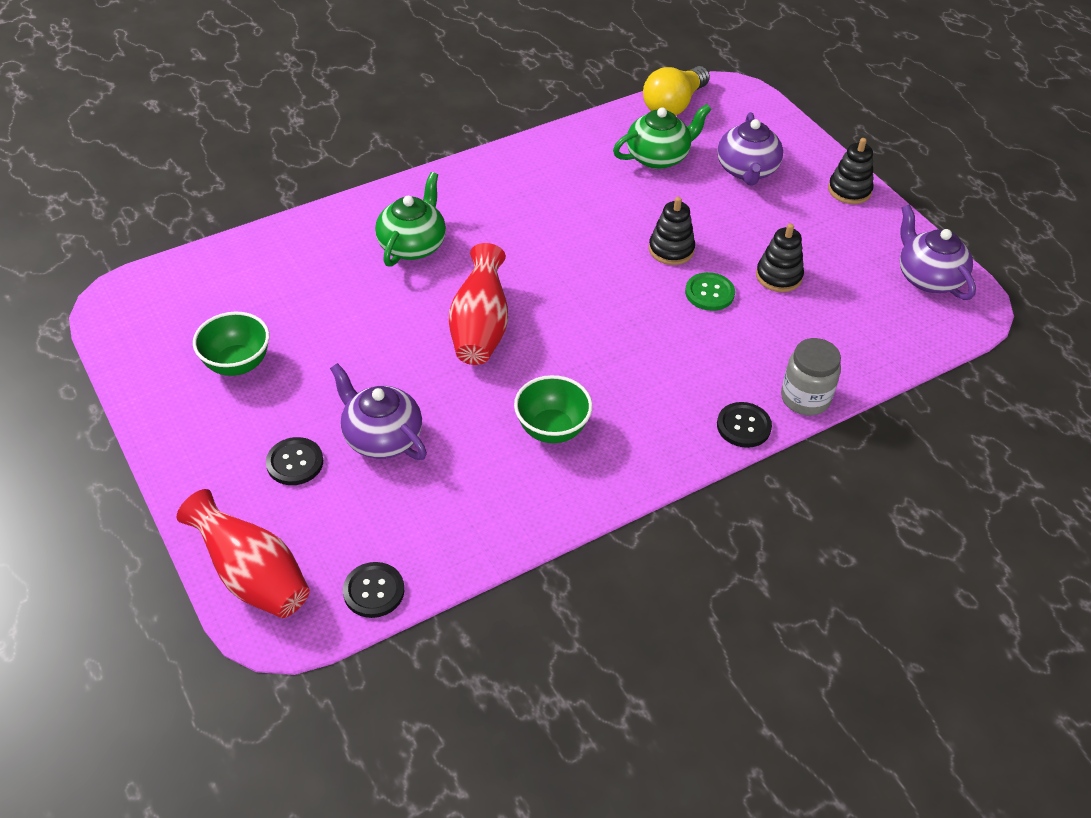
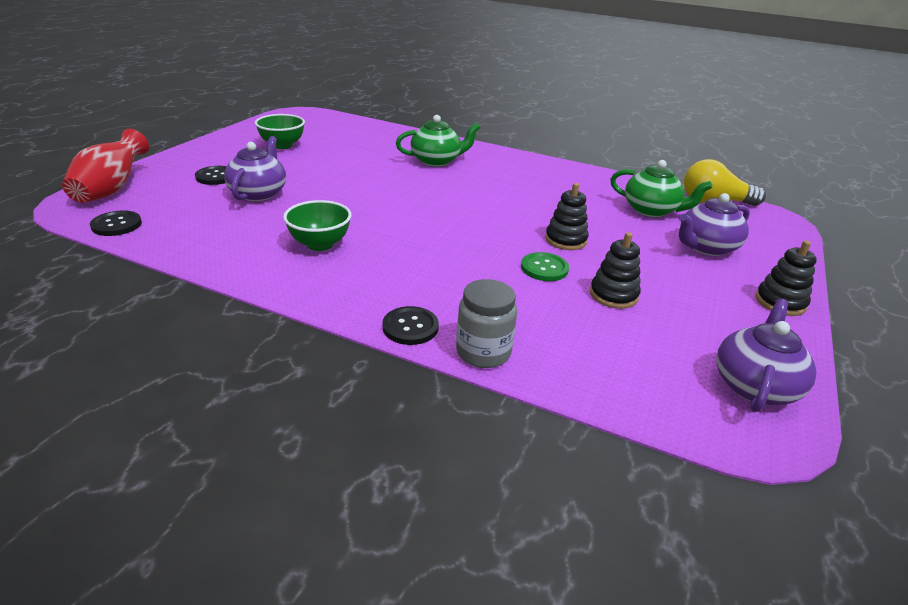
camera: 55 degrees right, 15 degrees down
red vase [449,243,508,365] -> none

